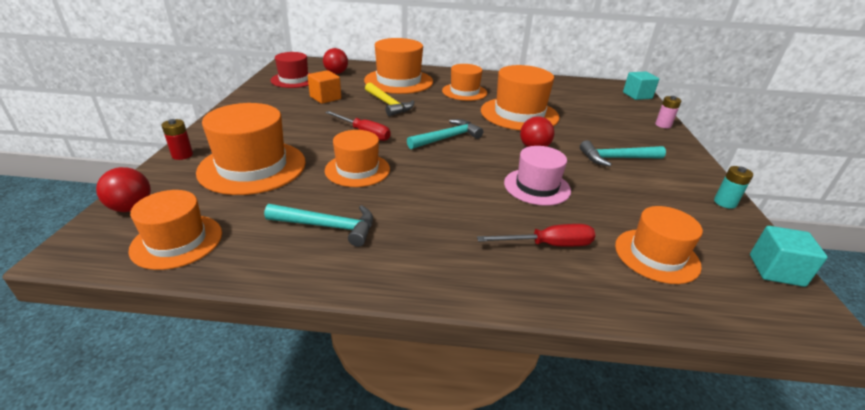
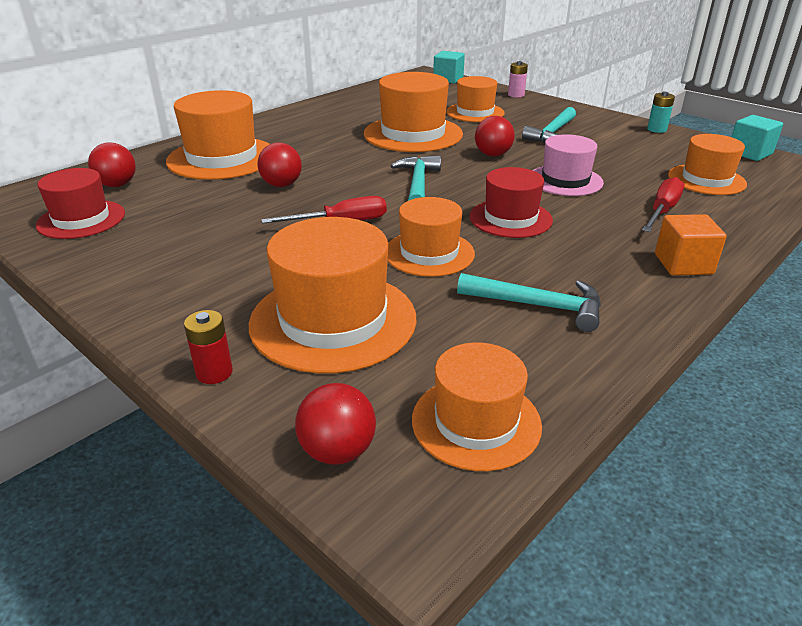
camera: 50 degrees left, 0 degrees up
turquoise hammer [264,204,373,247] -> turquoise hammer turned 60 degrees clockwise [457,273,601,332]
orange cube [308,70,341,104] -> orange cube moved to [655,214,727,276]
yellow hammer [365,82,414,116] -> red ball [258,142,302,187]
orange hat [442,64,487,101] -> orange hat moved to [446,76,505,122]
none -> red hat [470,167,553,238]

